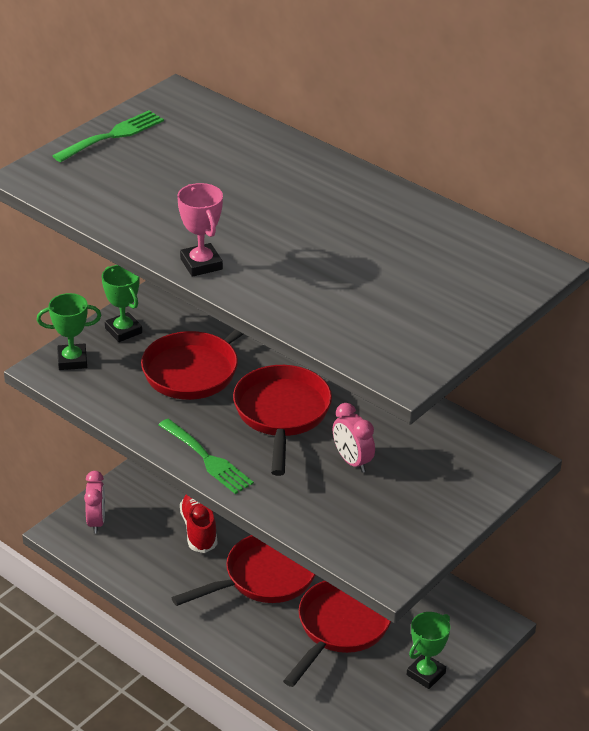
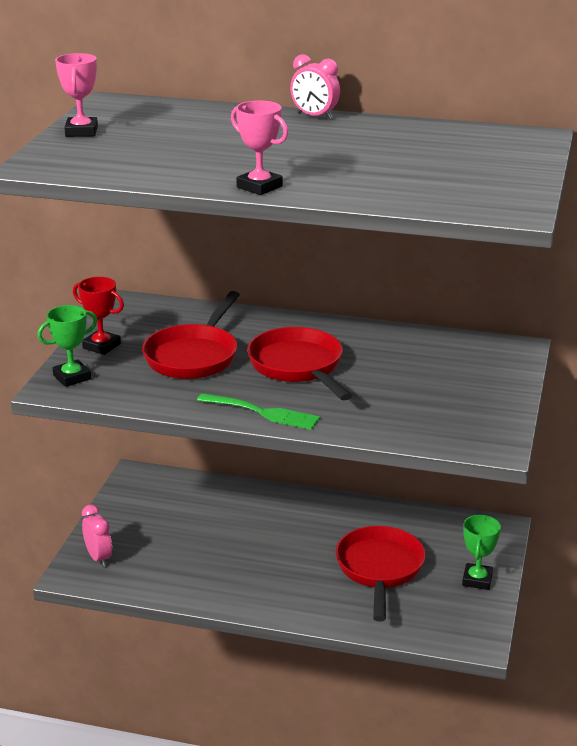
camera: 25 degrees left, 10 degrees down
green fork [53,110,164,162] -> pink trophy [55,53,98,137]
green trophy [102,265,142,342] -> red trophy [73,277,124,355]
red pan [172,535,315,606] -> none
red shoe [180,495,217,553] -> none
pink clock [333,403,375,473] -> pink clock moved to [290,54,340,120]

